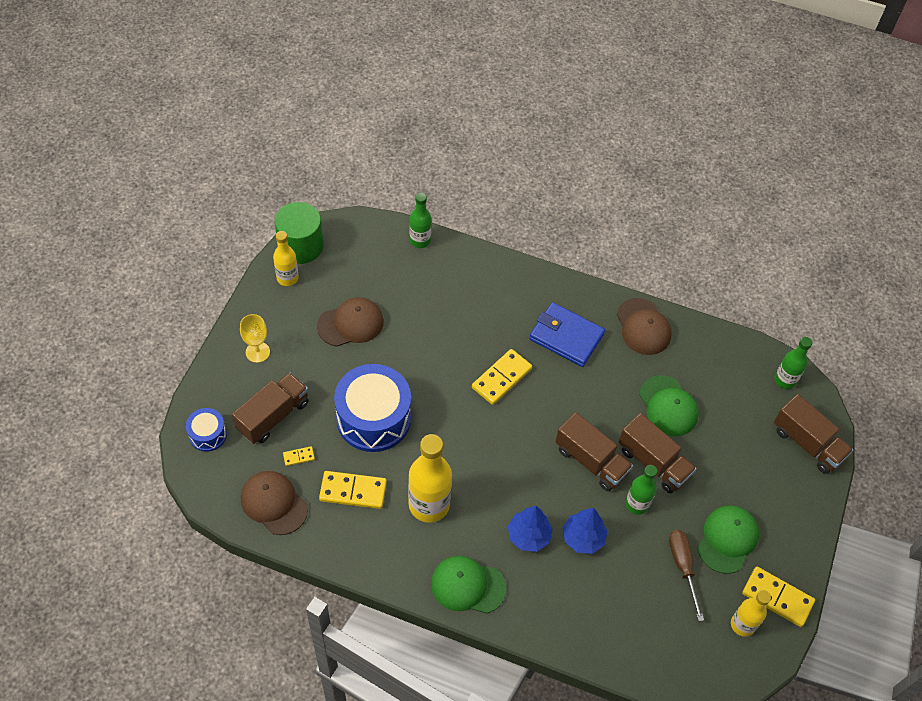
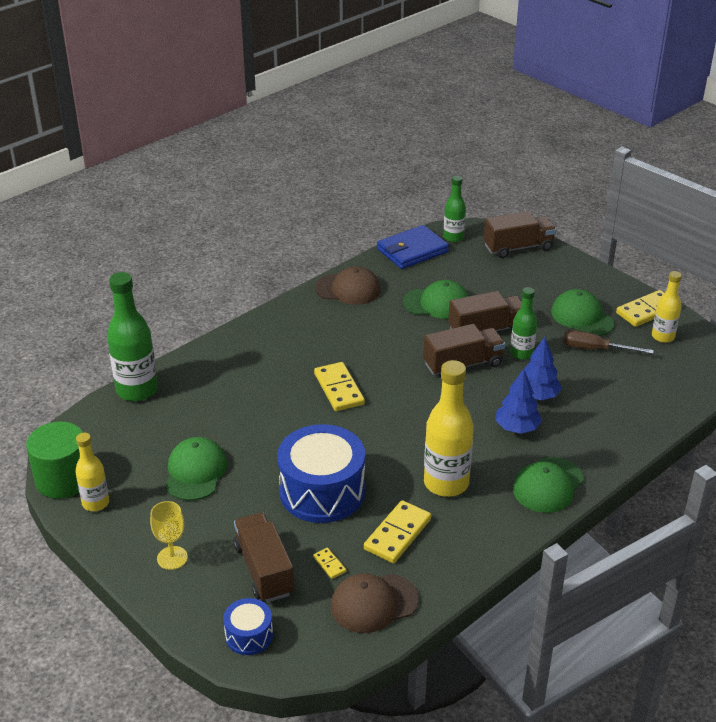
camera: 60 degrees left, 20 degrees down
yellow domino [283,446,315,466] -> yellow domino turned 45 degrees counterclockwise [313,548,346,579]
brown cap [317,297,384,347] -> green cap [165,437,227,501]
green bottle [409,193,432,248] -> green bottle [107,272,158,401], size x1.70
blue wallet [529,302,605,367] -> blue wallet moved to [377,225,449,269]

